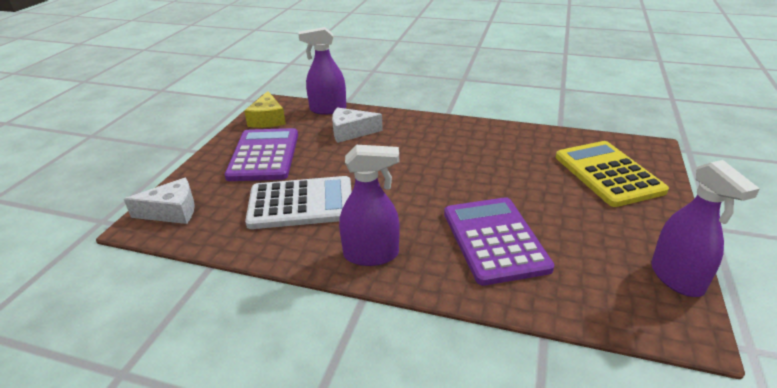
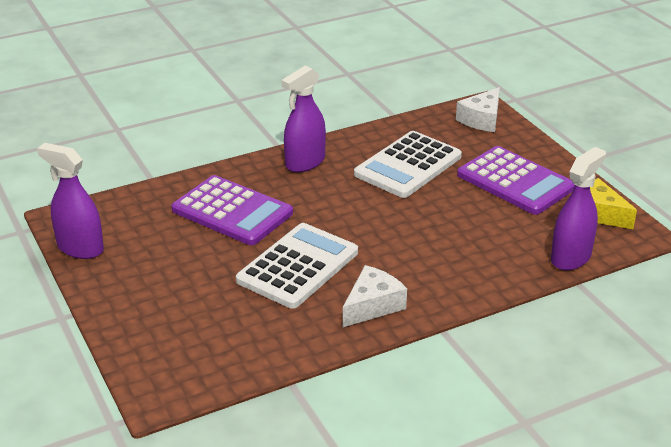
camera: 135 degrees right, 0 degrees up
white cheese [332,107,383,143] -> white cheese moved to [343,265,407,327]
yellow calculator [556,141,669,207] -> none
none -> white calculator [236,223,358,309]

